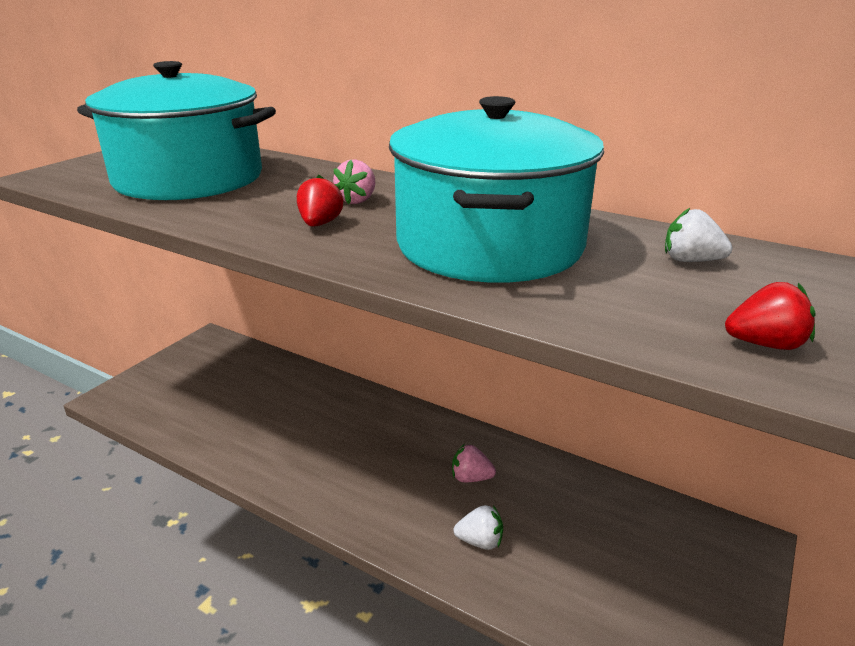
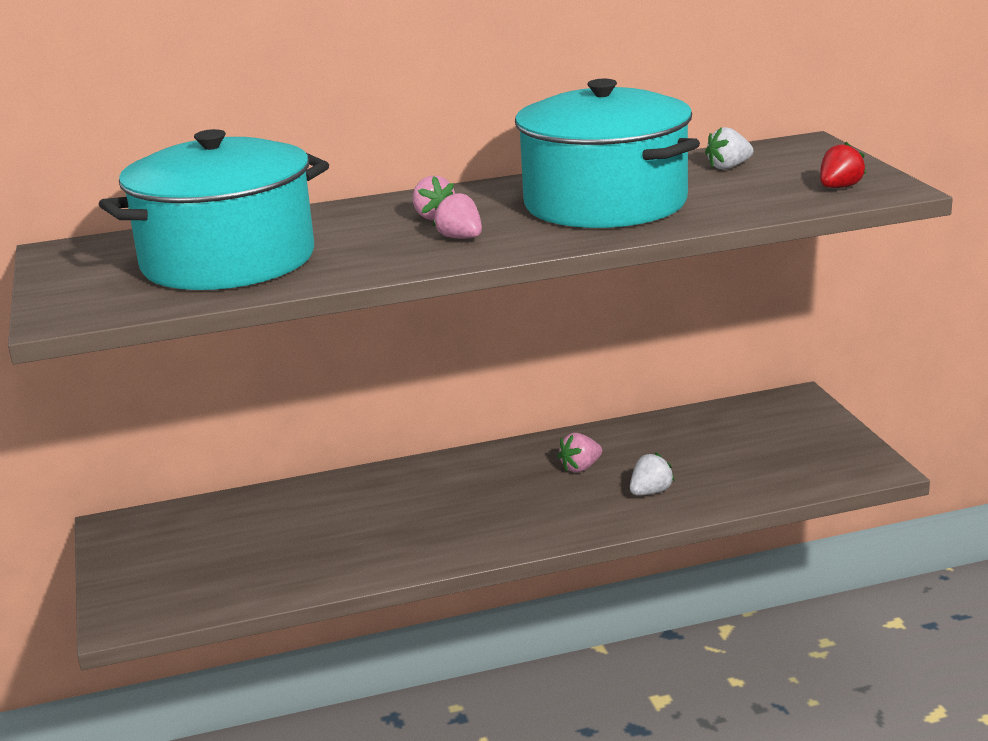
camera: 45 degrees left, 5 degrees down
red strawberry [297,175,344,227] -> pink strawberry [433,191,482,239]

